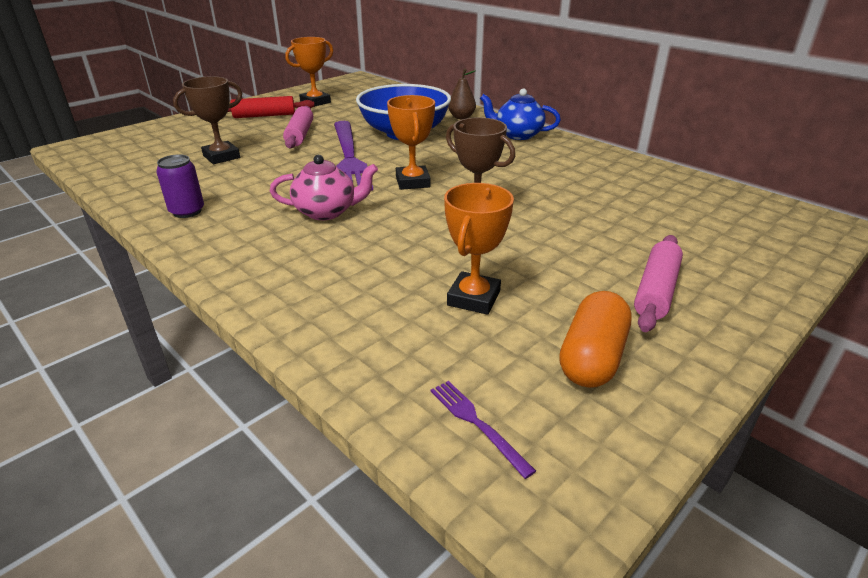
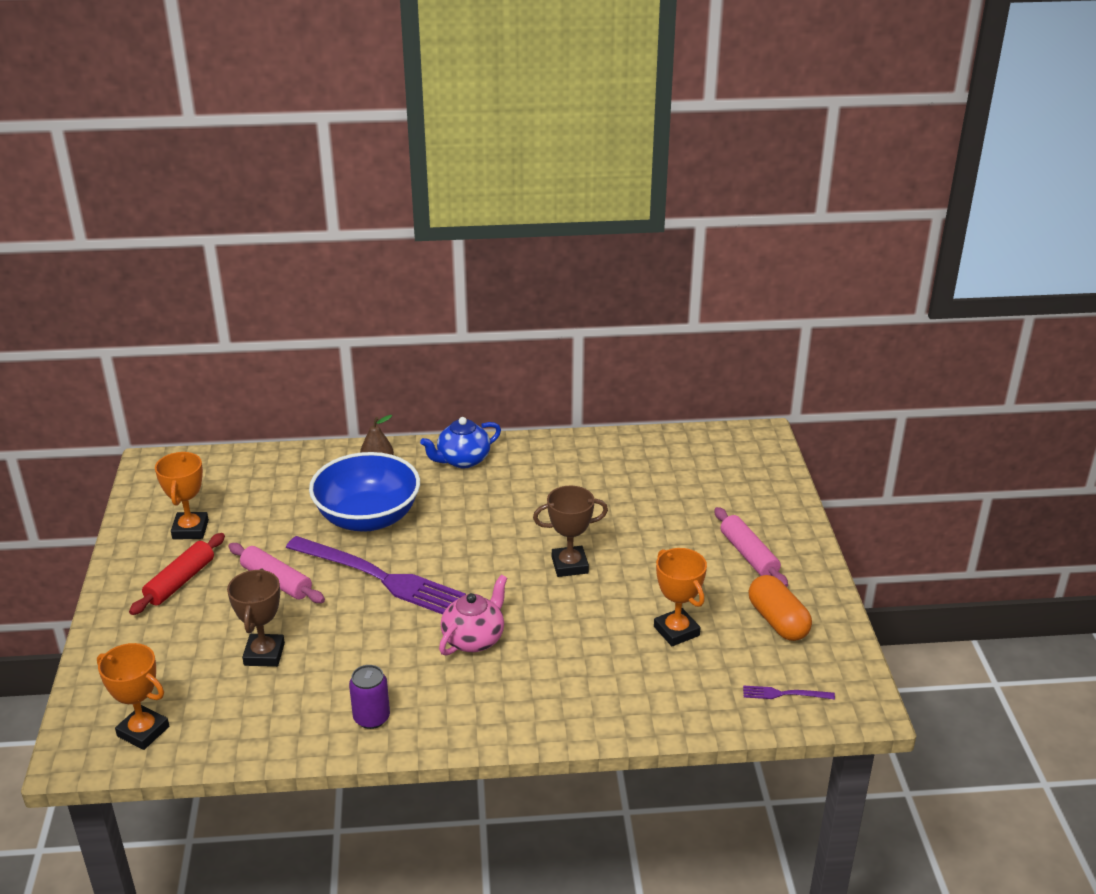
camera: 50 degrees left, 0 degrees up
orange trophy [387,95,435,190] -> orange trophy moved to [97,643,169,750]

